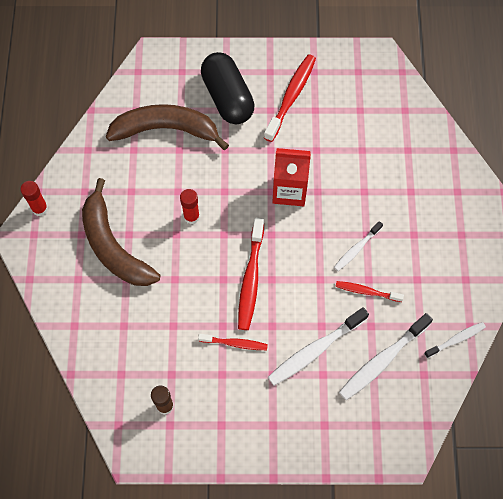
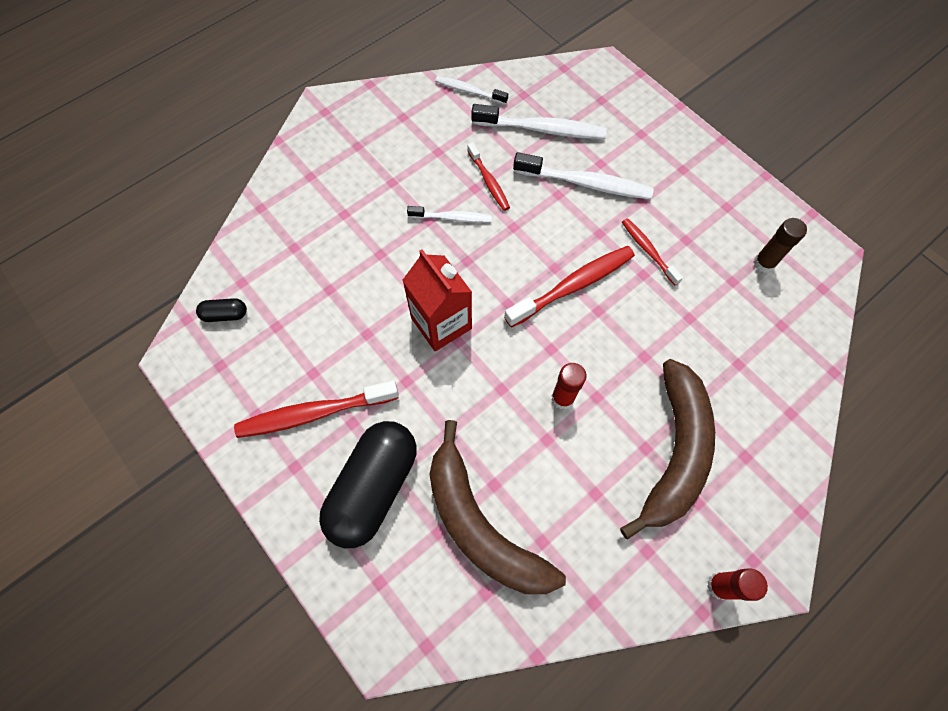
camera: 130 degrees left, 0 degrees up
none -> black capsule [196,298,247,322]

